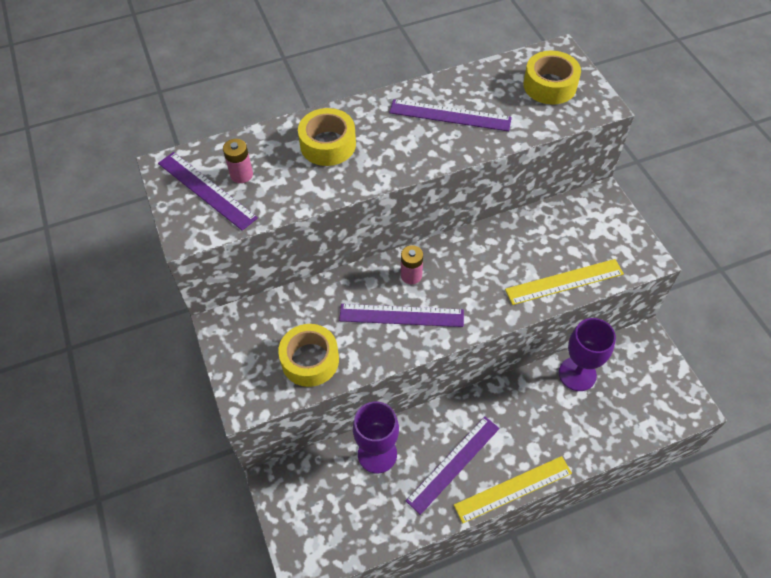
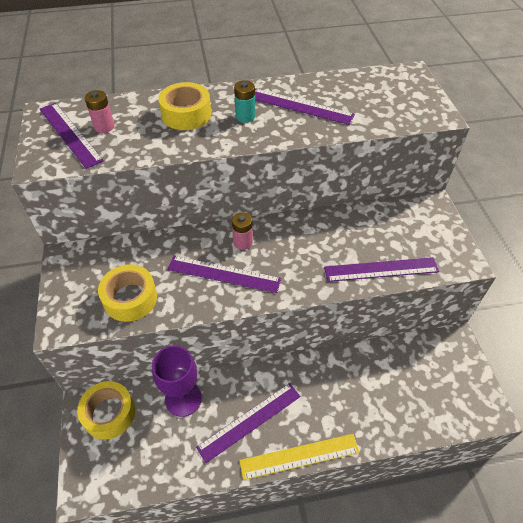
camera: 10 degrees right, 5 degrees down
yellow ruler [505,259,624,305] -> purple ruler [324,257,439,282]
yellow tape [523,51,581,105] -> yellow tape moved to [77,381,135,440]
purple goblet [559,318,616,391] -> none
none -> turquoise battery [234,80,255,123]

